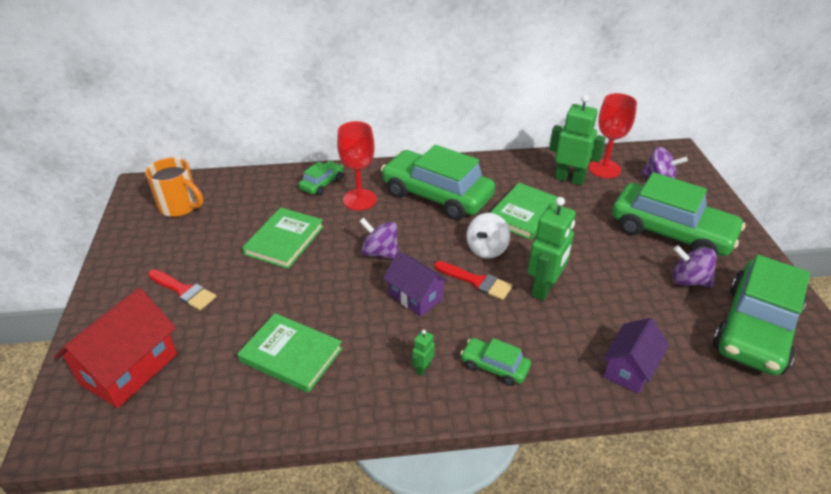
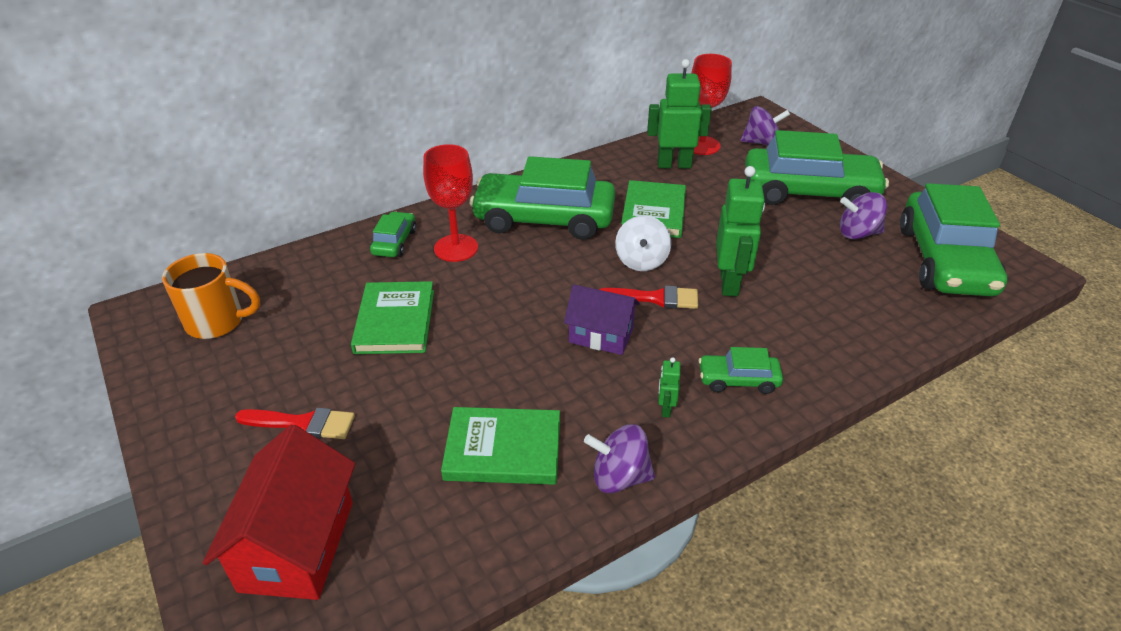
camera: 25 degrees left, 0 degrees up
purple spinning top [359,218,398,259] -> purple spinning top moved to [584,424,655,493]
purple house [603,318,669,394] -> none

